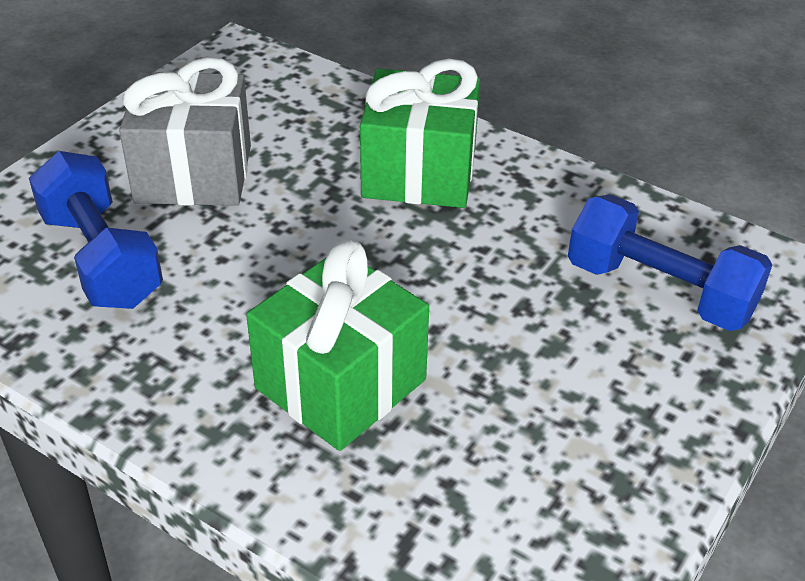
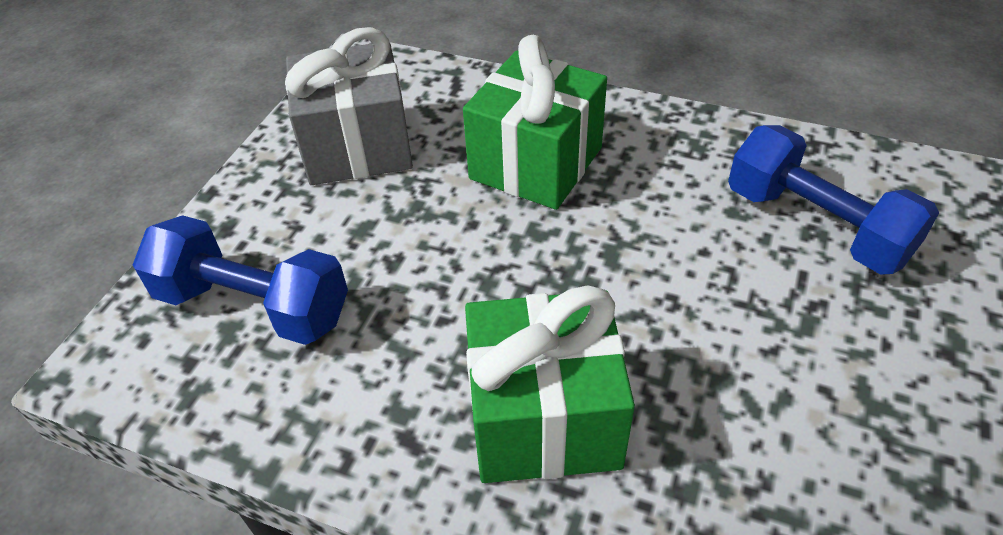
camera: 170 degrees right, 5 degrees up
grey gift [119,57,251,206] -> grey gift moved to [285,27,413,185]

